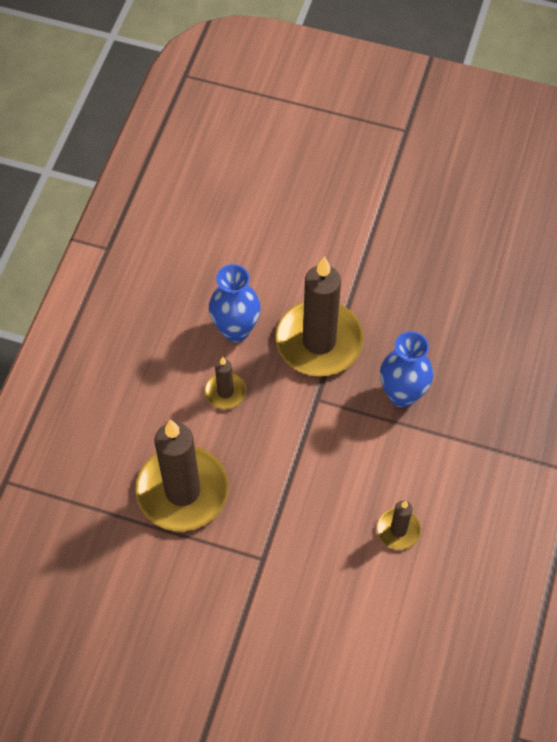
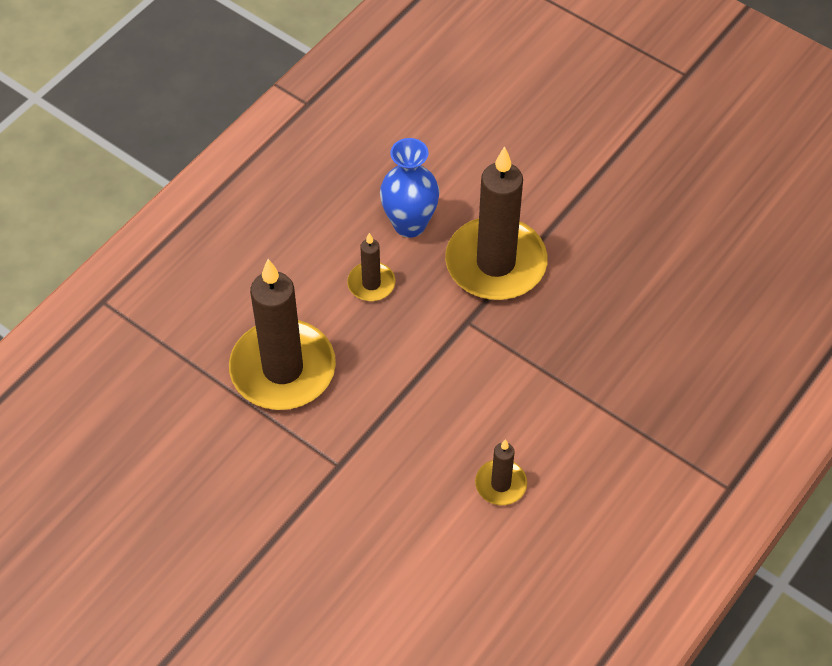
camera: 20 degrees right, 5 degrees down
blue vase [380,331,433,407] -> none

